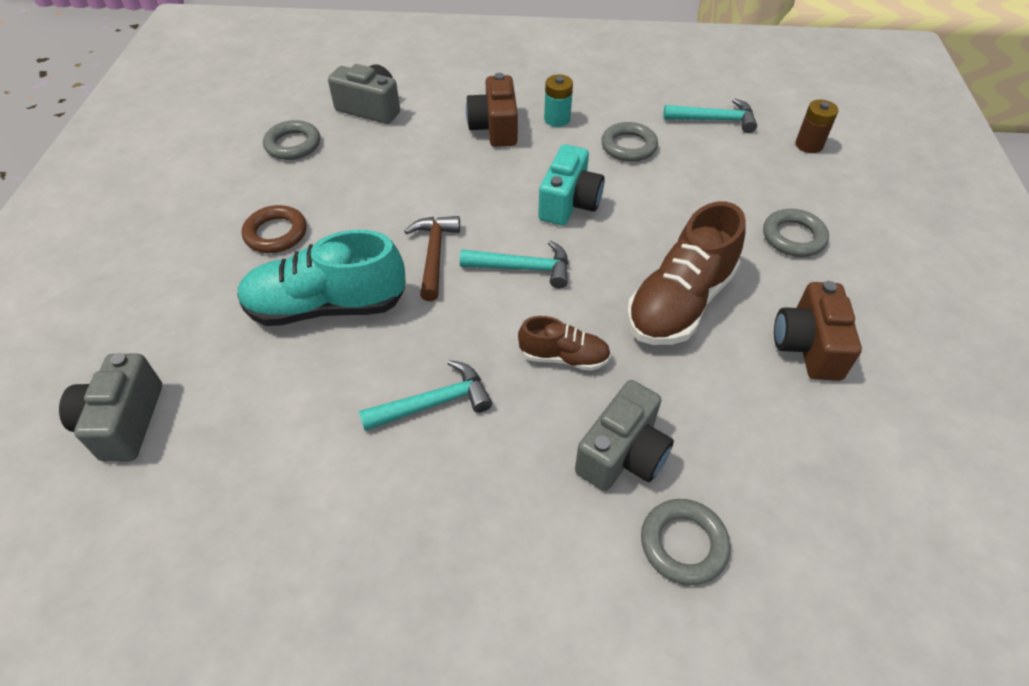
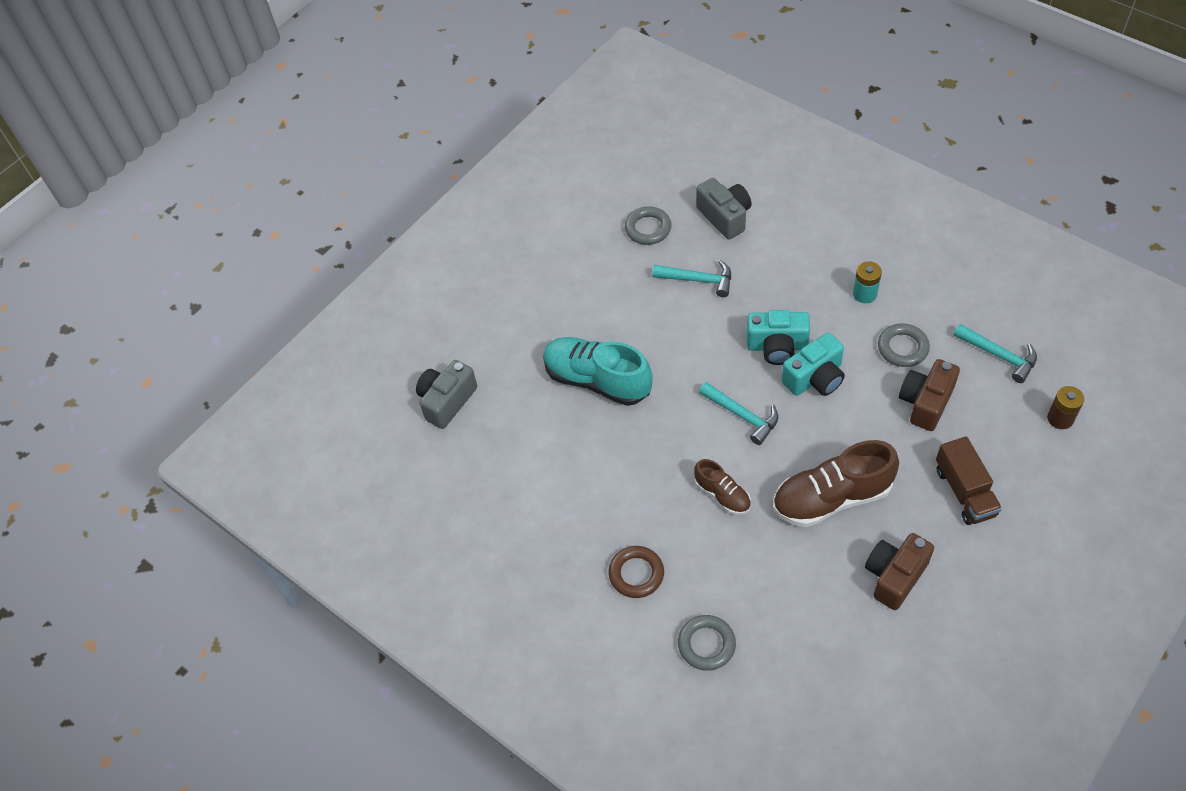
camera: 40 degrees right, 5 degrees up
brown ring [242,205,307,253] -> brown ring moved to [609,546,664,598]
turquoise hammer [359,360,492,431] -> turquoise hammer moved to [652,260,731,297]
brown hammer [404,216,460,301] -> none
brown camera [466,73,518,147] -> brown camera moved to [899,359,960,431]
grey camera [575,380,674,491] -> none
grey ring [763,209,829,257] -> brown truck [936,436,1002,525]
none -> turquoise camera [747,310,810,365]

